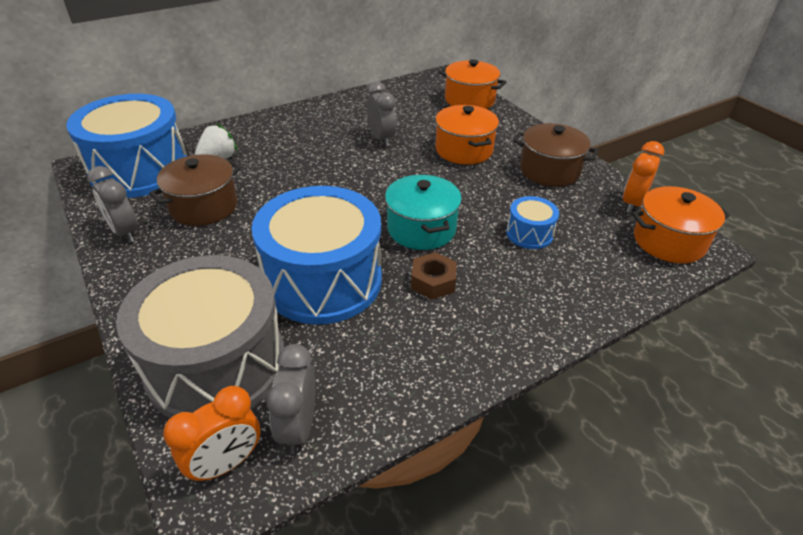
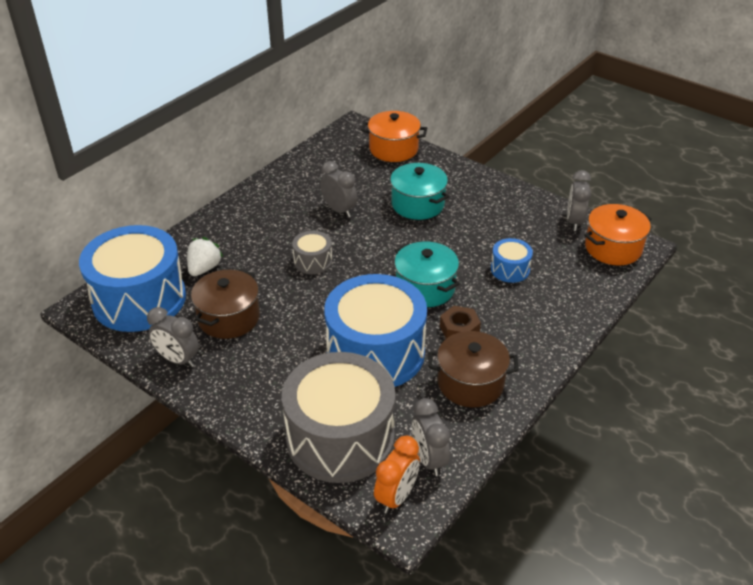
camera: 20 degrees left, 0 degrees up
orange pot [435,105,499,165] -> turquoise pot [390,163,449,220]
brown pot [514,123,598,187] -> brown pot moved to [428,331,519,407]
orange clock [623,141,664,213] -> grey clock [567,170,591,231]
none -> grey drum [292,231,332,274]

